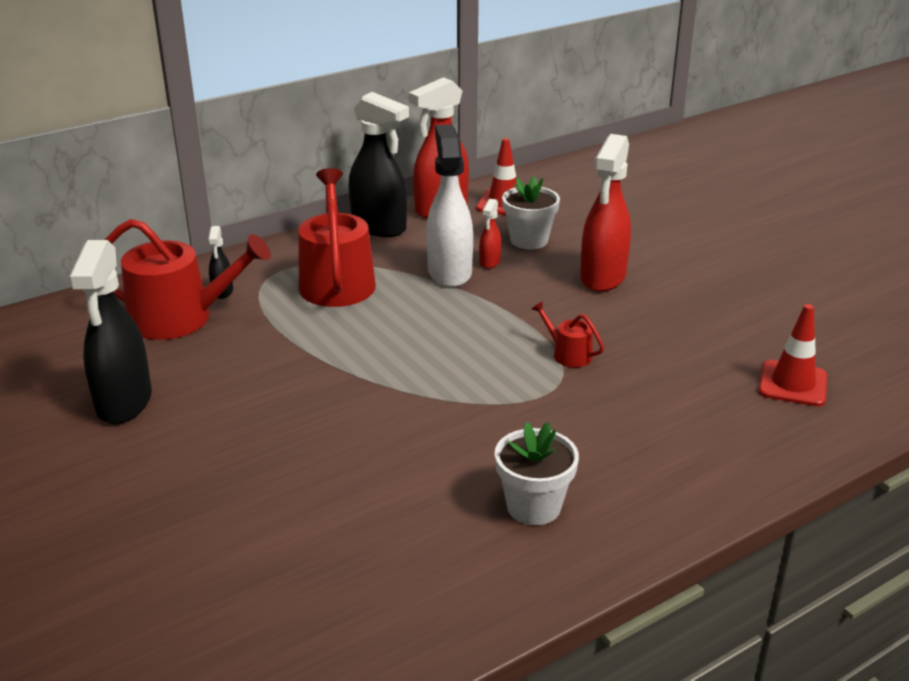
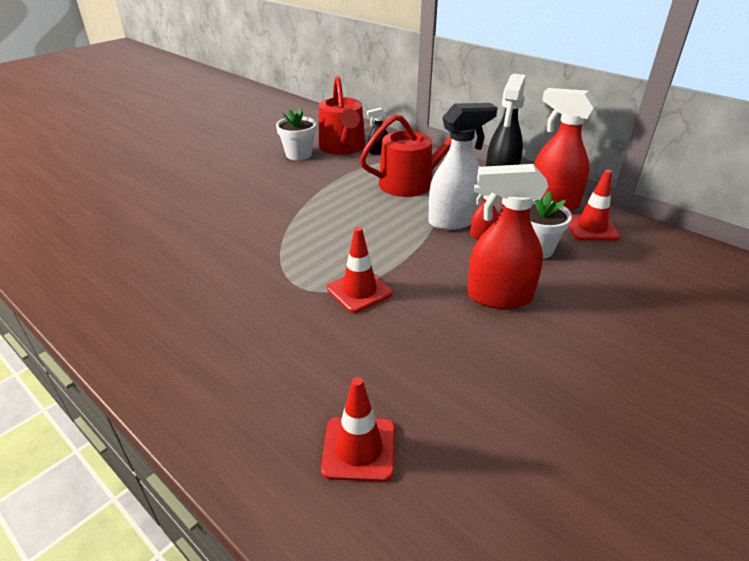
camera: 75 degrees right, 5 degrees up
black spray bottle [69,240,152,424] -> none
white flower pot [495,422,579,525] -> white flower pot moved to [276,107,316,160]
red watering can [532,301,604,367] -> red traffic cone [327,227,393,313]

